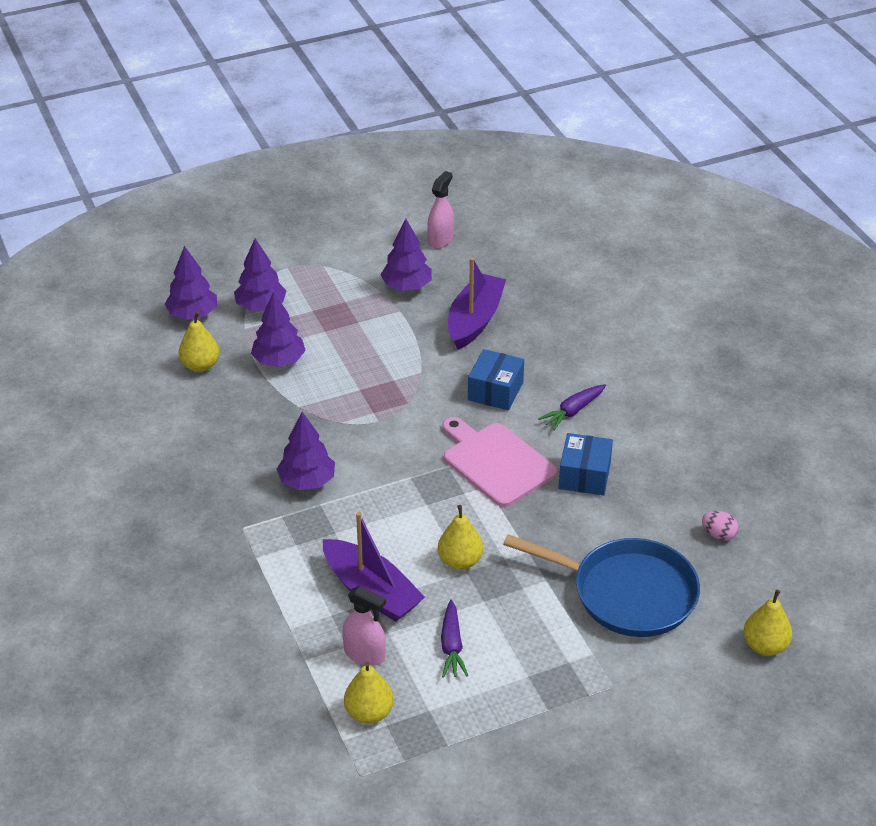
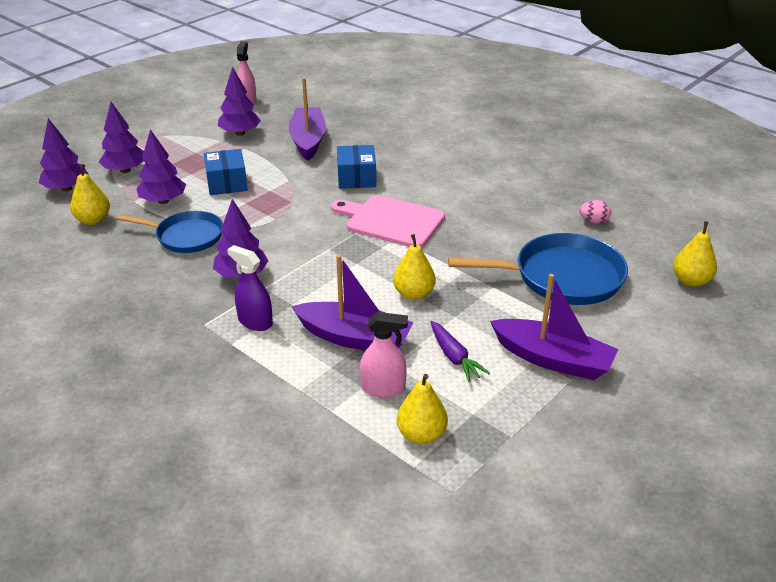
camera: 25 degrees left, 5 degrees down
purple carrot [538,384,606,430] -> none
blue box [559,433,613,495] -> blue box moved to [204,149,248,195]
none -> blue pan [117,211,223,253]
none -> purple spray bottle [227,245,273,331]
none -> purple boat [490,274,618,380]

